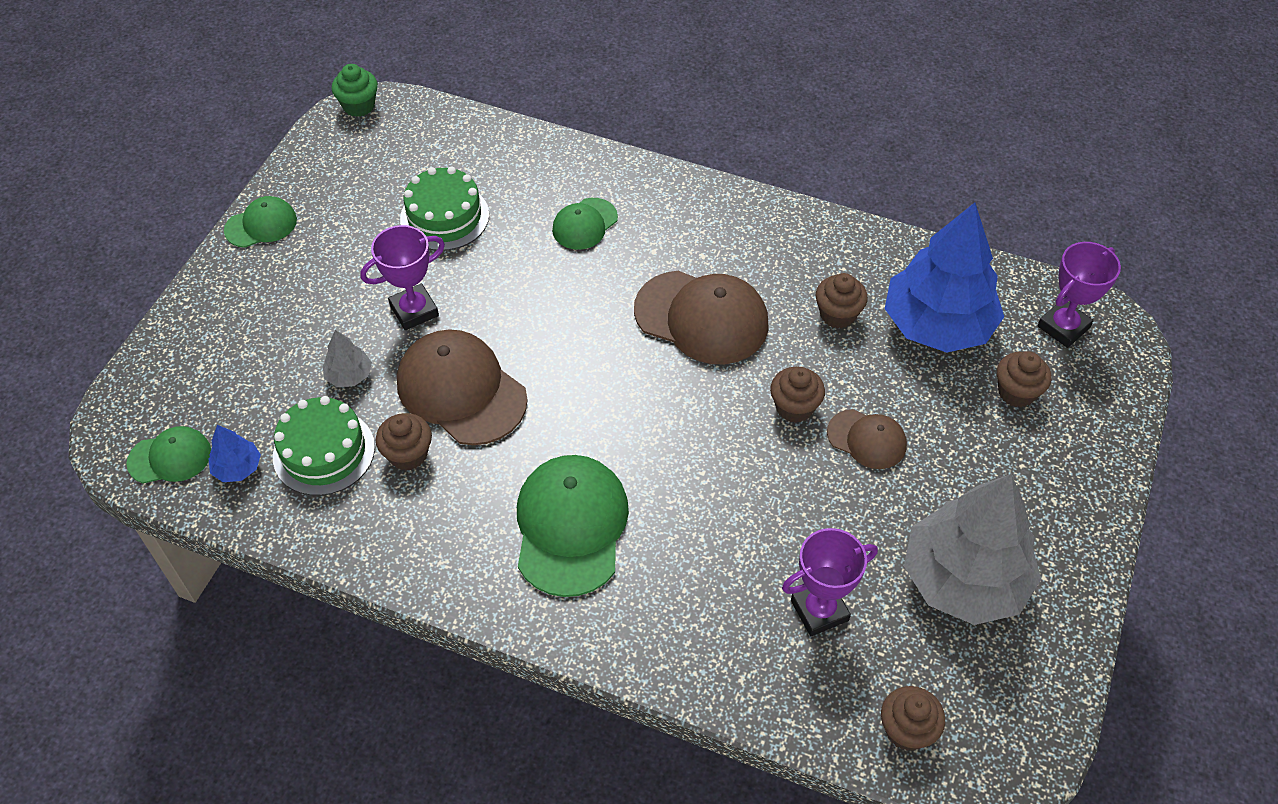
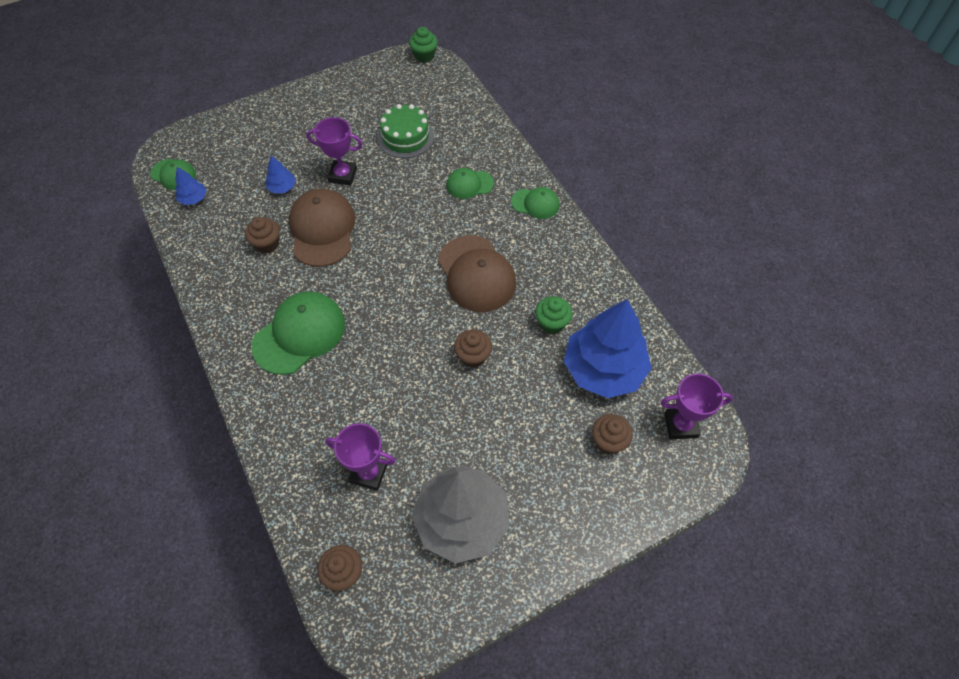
camera: 40 degrees right, 5 degrees up
green cap [224,196,297,248] -> green cap moved to [511,187,560,219]
green cake [273,396,375,496] -> none
grey tree [322,330,372,387] -> blue tree [266,156,296,194]
brown cupcake [816,273,868,329] -> green cupcake [535,296,573,334]
brown cap [827,409,907,469] -> none

